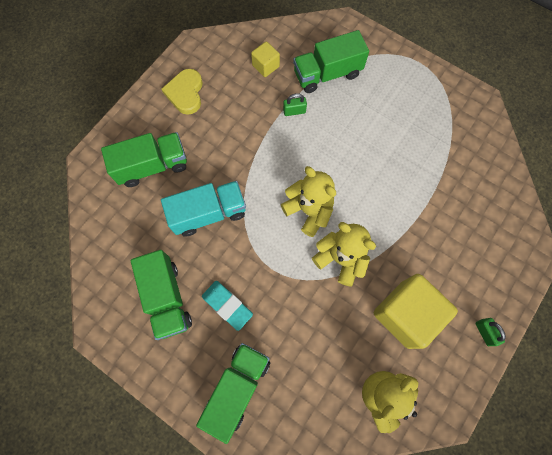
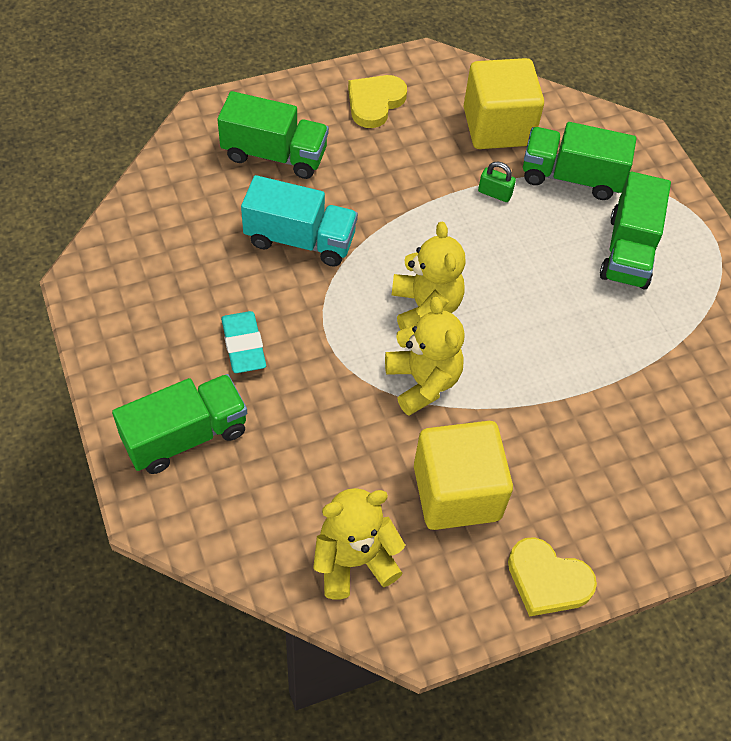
camera: 30 degrees right, 15 degrees down
green truck [131,250,192,340] -> green truck moved to [600,172,671,289]
yellow cube [251,41,280,77] -> yellow cube [464,58,544,149], size x2.03
green padlock [475,318,506,346] -> yellow heart [508,537,597,617]

